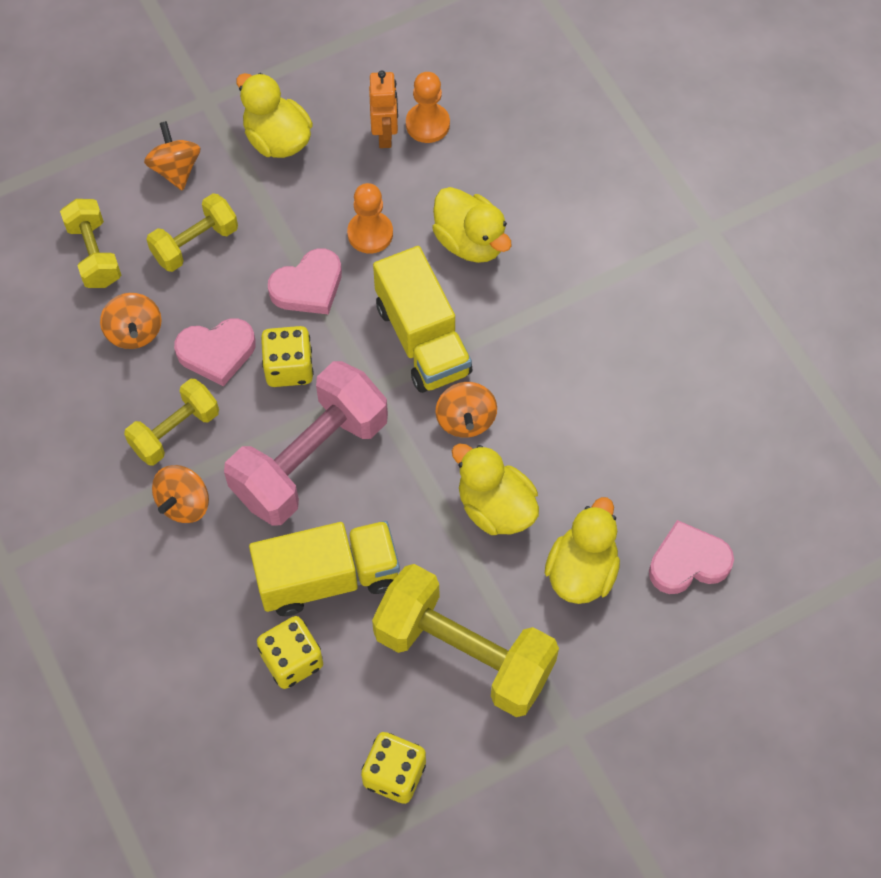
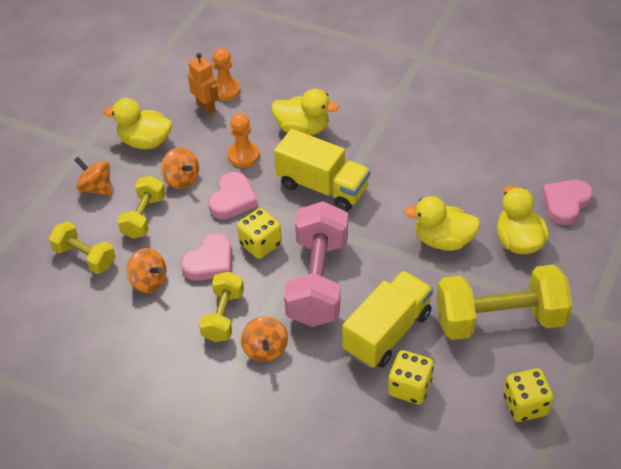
camera: 35 degrees left, 15 degrees down
orange spinning top [435,382,497,438] -> orange spinning top moved to [161,147,199,189]

